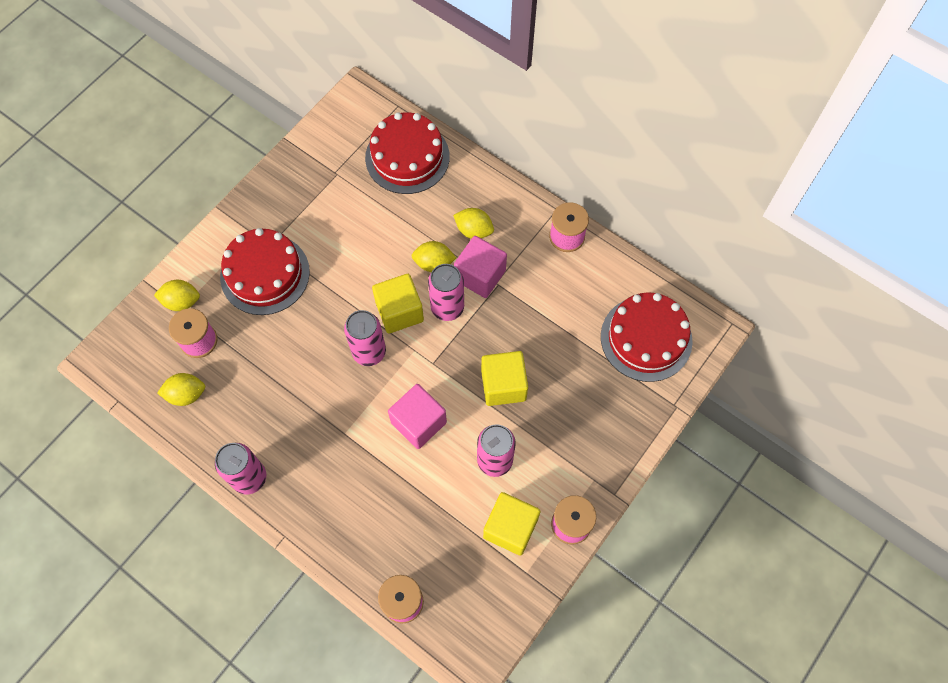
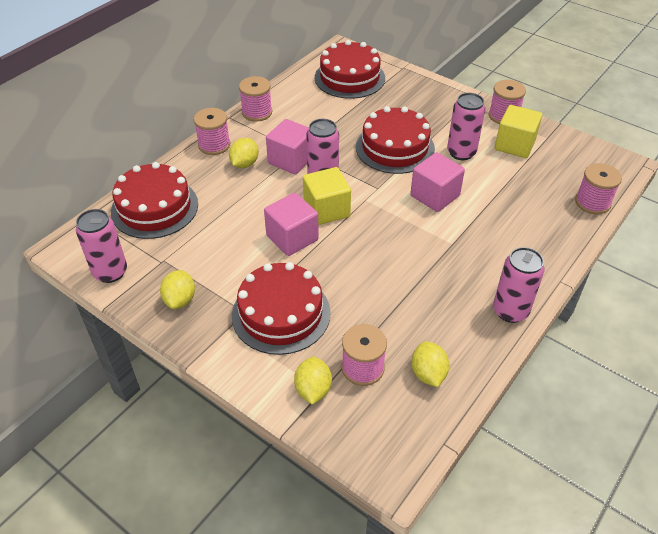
camera: 90 degrees left, 20 degrees down
pink can [344,310,386,366] -> pink can moved to [76,209,127,283]
yellow lemon [411,241,456,272] -> yellow lemon moved to [160,270,195,309]
yellow cube [481,351,528,406] -> red cake [356,106,435,174]
none -> pink spool [194,108,230,155]
none -> pink cube [264,193,319,256]

